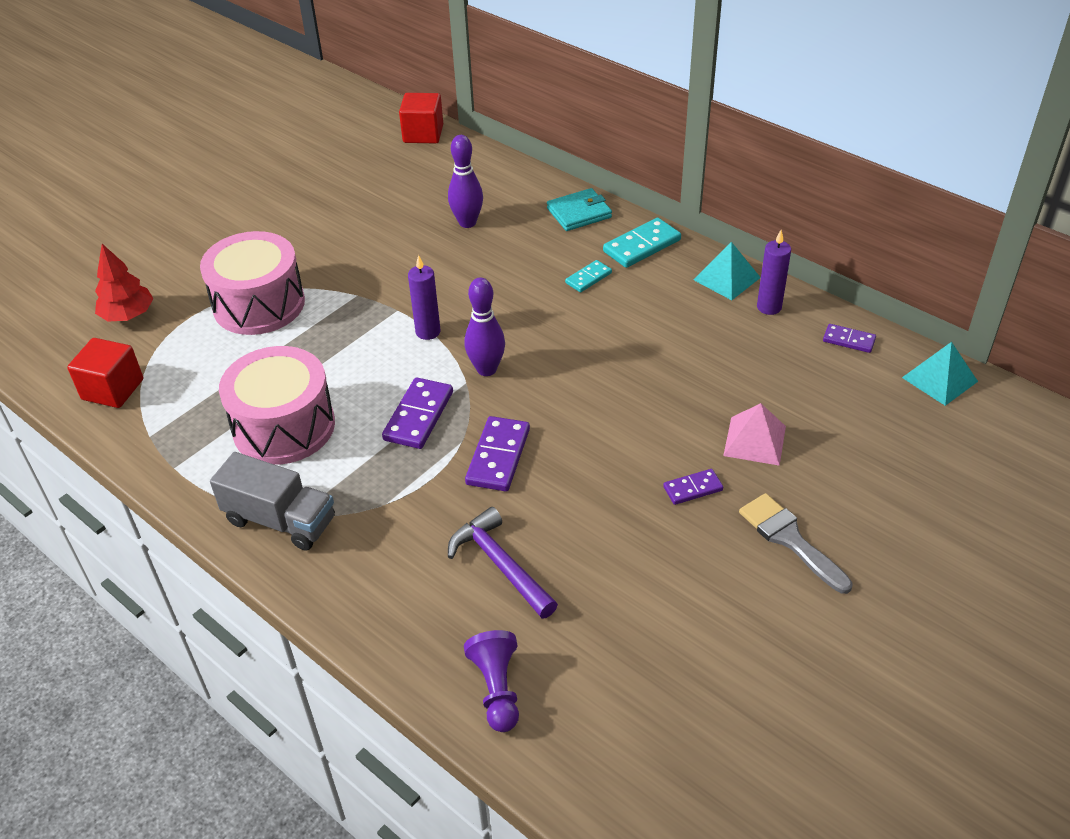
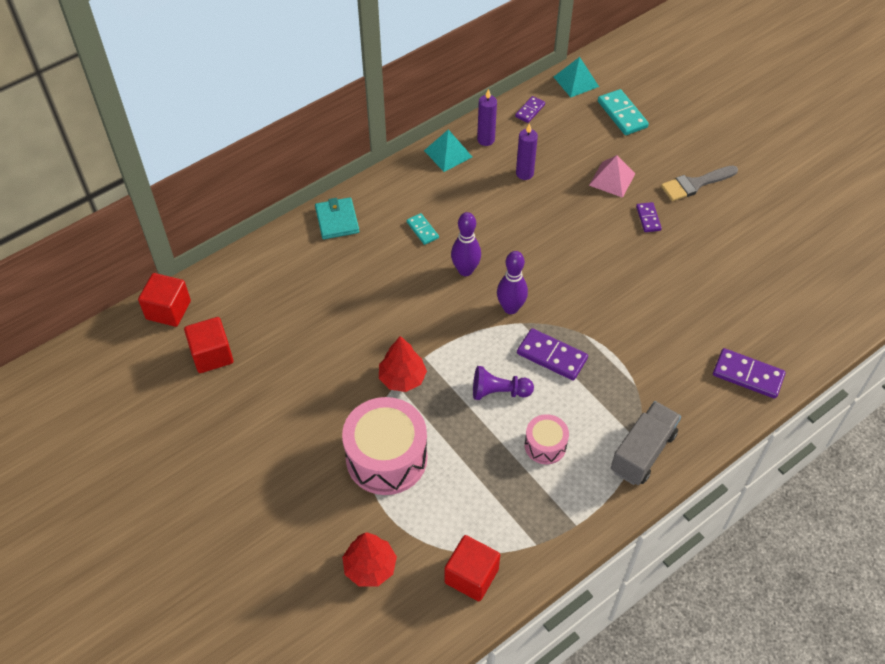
camera: 80 degrees left, 10 degrees up
pink drum [219,346,335,465] -> pink drum [525,414,569,464], size x0.52
purple candle [408,255,440,340] -> purple candle moved to [516,123,538,180]
purple bowling pin [448,135,483,228] -> purple bowling pin moved to [451,212,481,276]
purple hammer [448,507,558,619] -> none
purple pawn [464,630,519,732] -> purple pawn moved to [473,366,534,400]
purple domino [465,416,530,492] -> purple domino moved to [713,348,786,399]
turquoise domino [603,218,681,268] -> turquoise domino moved to [598,89,649,135]
none -> red cube [184,317,233,373]
none -> red tree [379,336,427,392]

